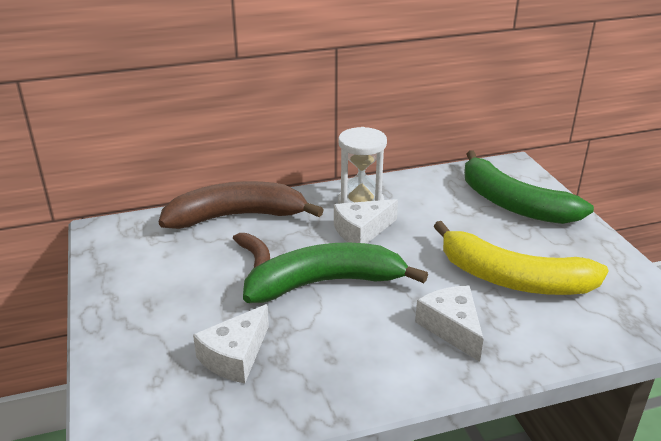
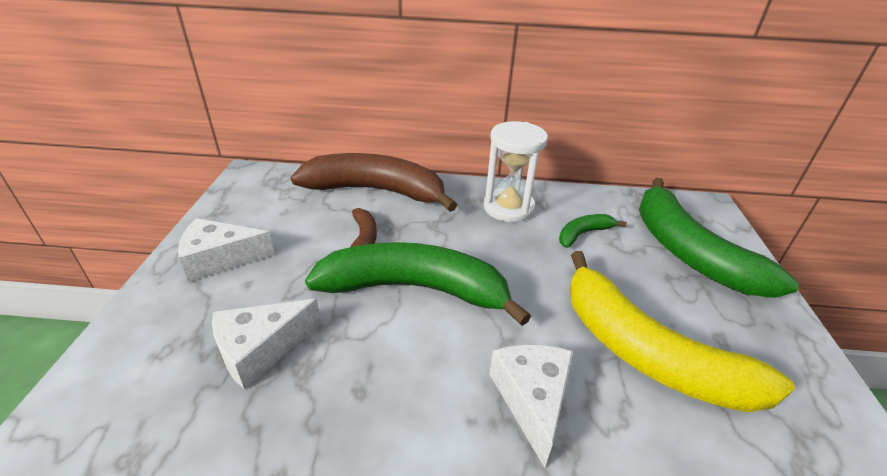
camera: 20 degrees right, 5 degrees up
white cheese [334,199,398,244] -> white cheese moved to [178,218,275,282]
none -> green banana [559,214,627,248]

